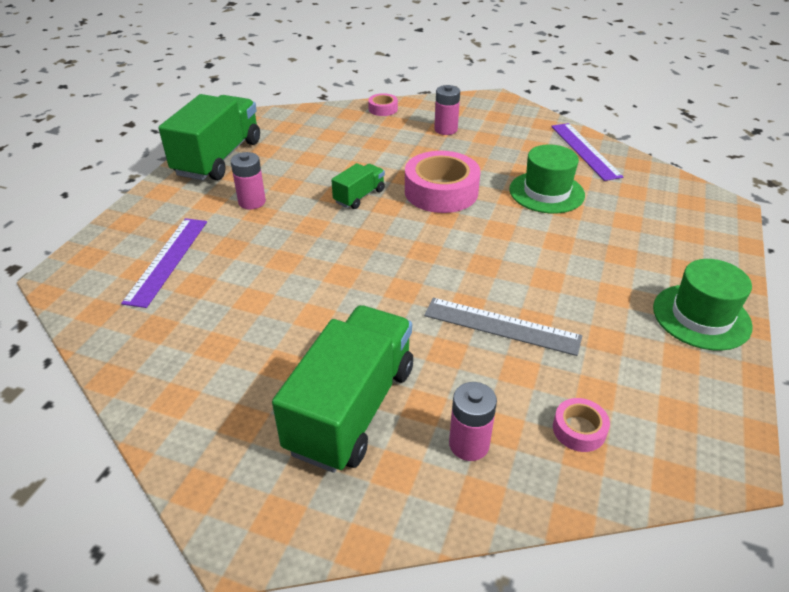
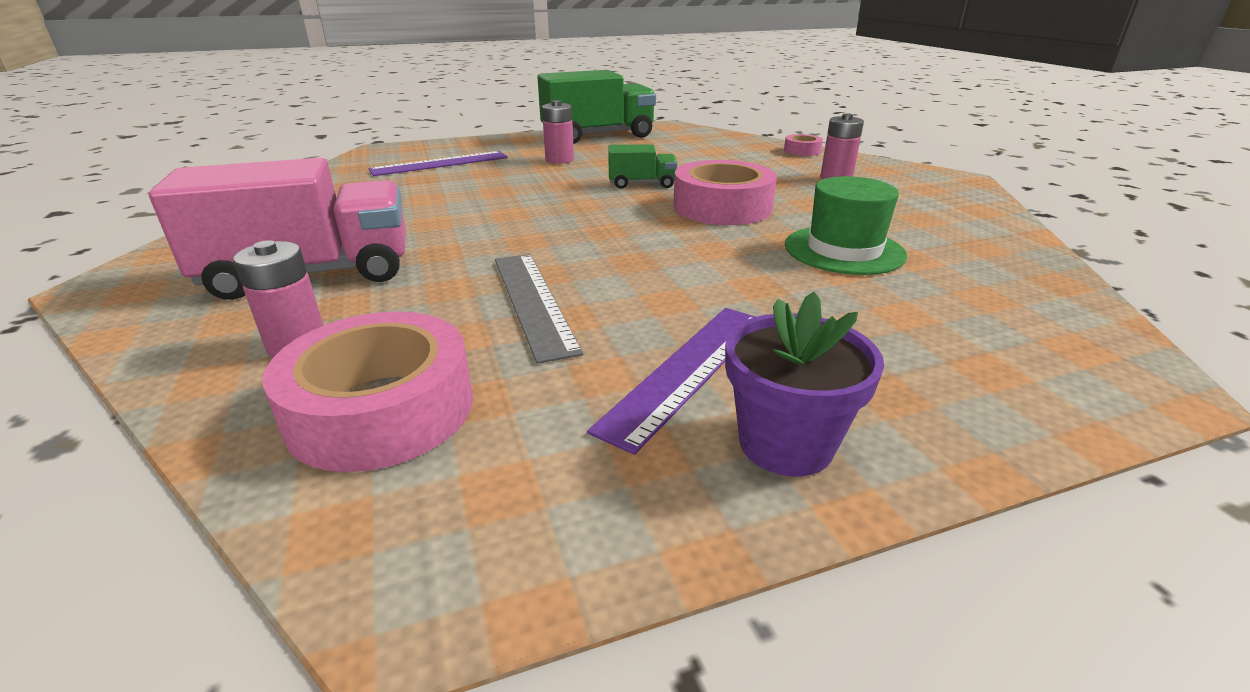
camera: 50 degrees right, 10 degrees down
green truck [272,305,413,473] -> pink truck [149,158,406,300]
purple ruler [551,123,623,181] -> purple ruler moved to [587,308,756,455]
pink tape [553,398,610,452] -> pink tape [263,312,473,472], size x2.10
green hat [653,259,753,351] -> purple flower pot [725,292,884,477]

